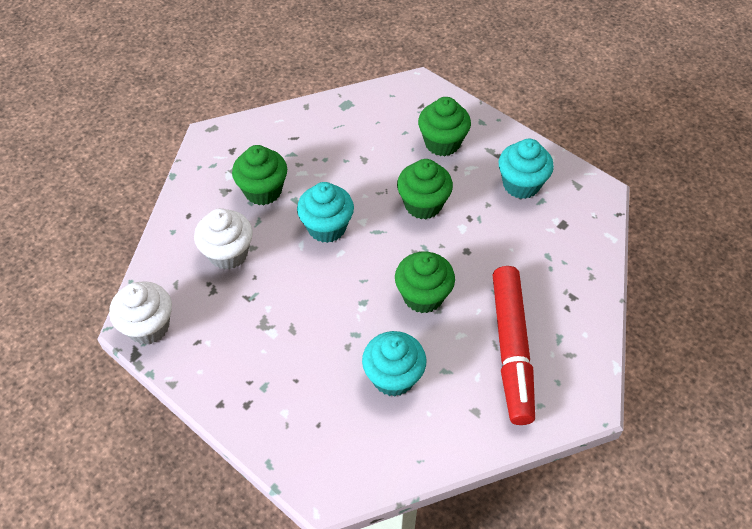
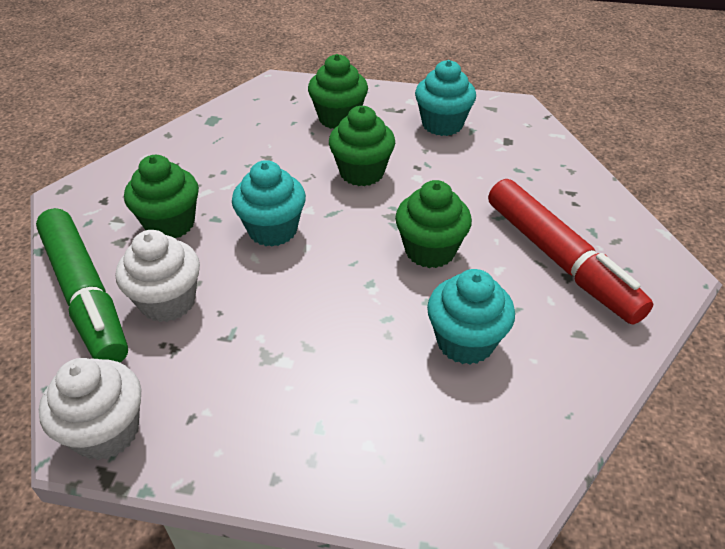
camera: 30 degrees left, 10 degrees down
none -> green marker [36,208,128,363]

